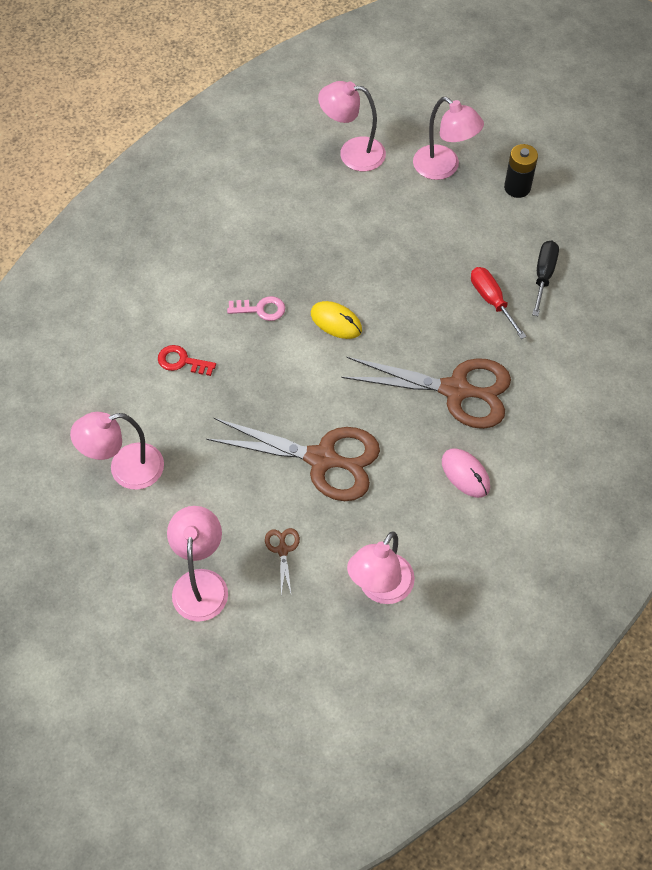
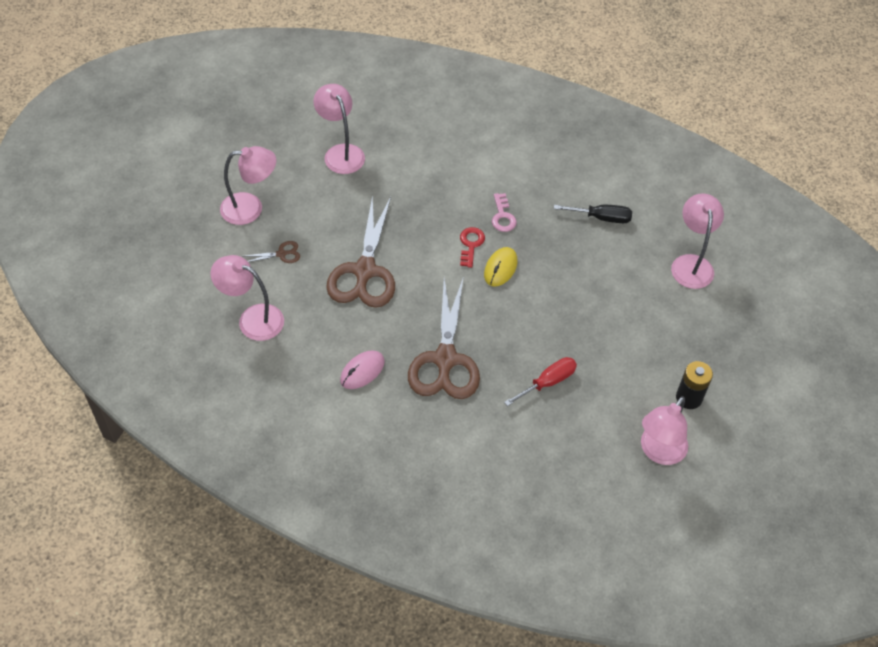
camera: 80 degrees right, 5 degrees down
red key [158,345,216,376] -> red key moved to [460,227,485,268]
pink lamp [413,97,484,180] -> pink lamp moved to [641,396,688,465]
black screwdriver [532,241,559,316] -> black screwdriver moved to [554,205,632,223]

